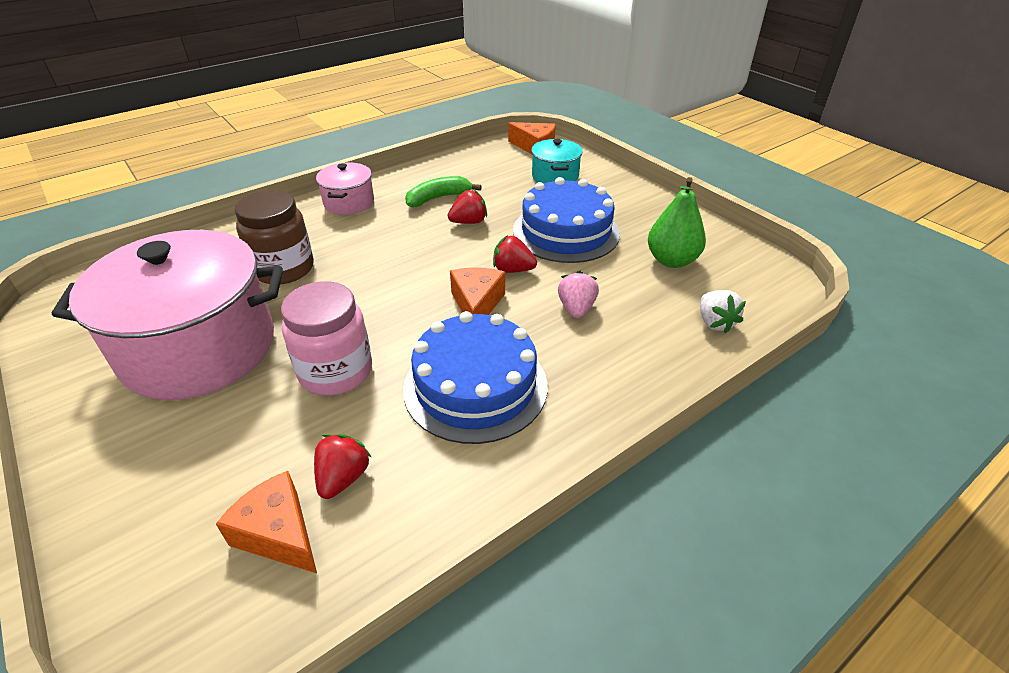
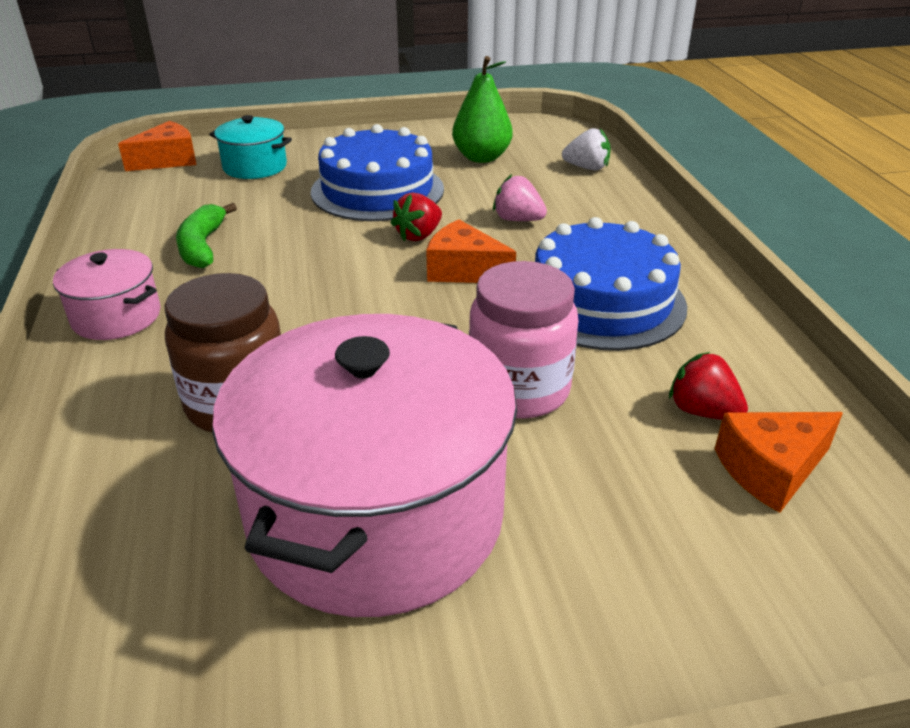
camera: 65 degrees left, 5 degrees down
red strawberry [448,190,487,224] -> none

